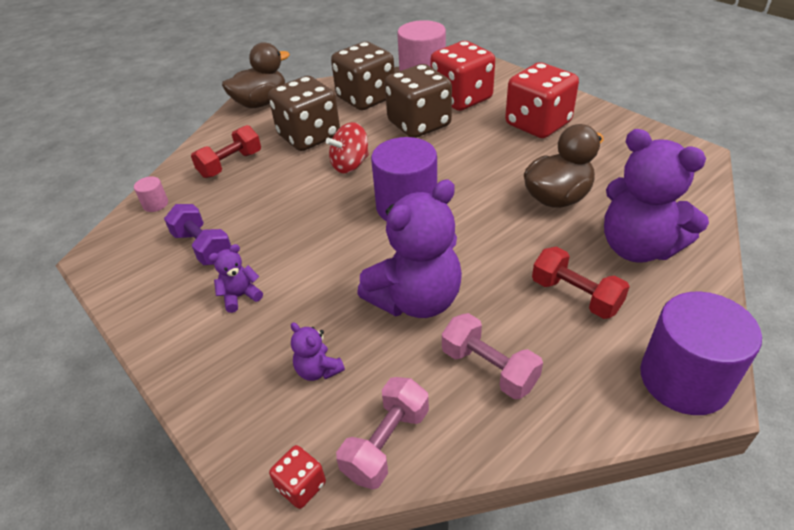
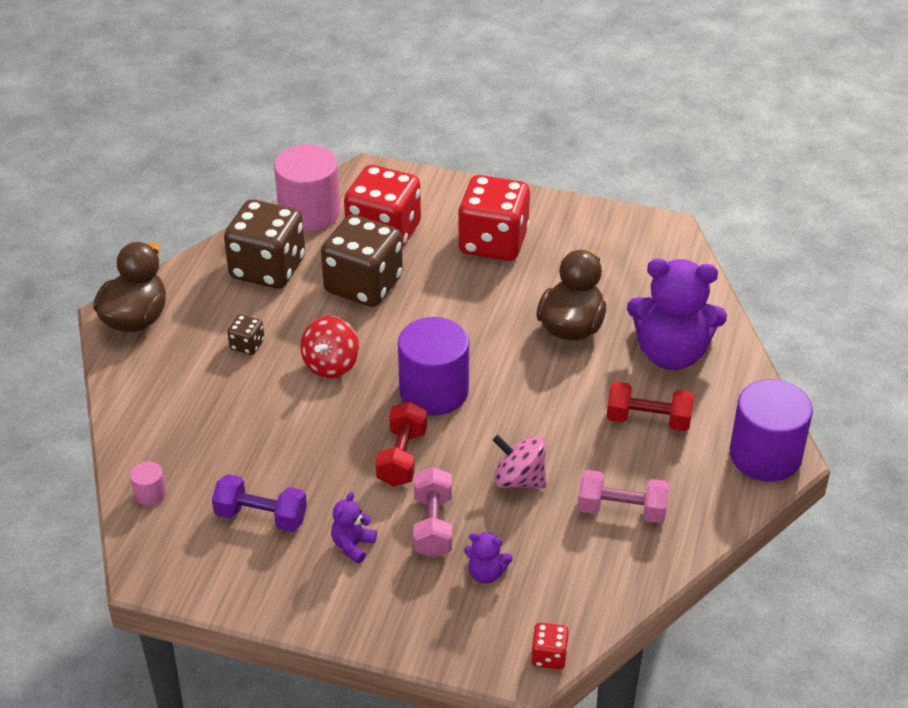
camera: 35 degrees left, 0 degrees up
red dumbbell [191,125,261,178] -> red dumbbell moved to [375,401,427,487]
brown dice [268,76,340,151] -> brown dice [227,314,264,355], size x0.43
pink dumbbell [336,377,429,490] -> pink dumbbell moved to [413,467,452,558]
purple teddy bear [357,179,462,318] -> pink spinning top [493,435,546,488]

